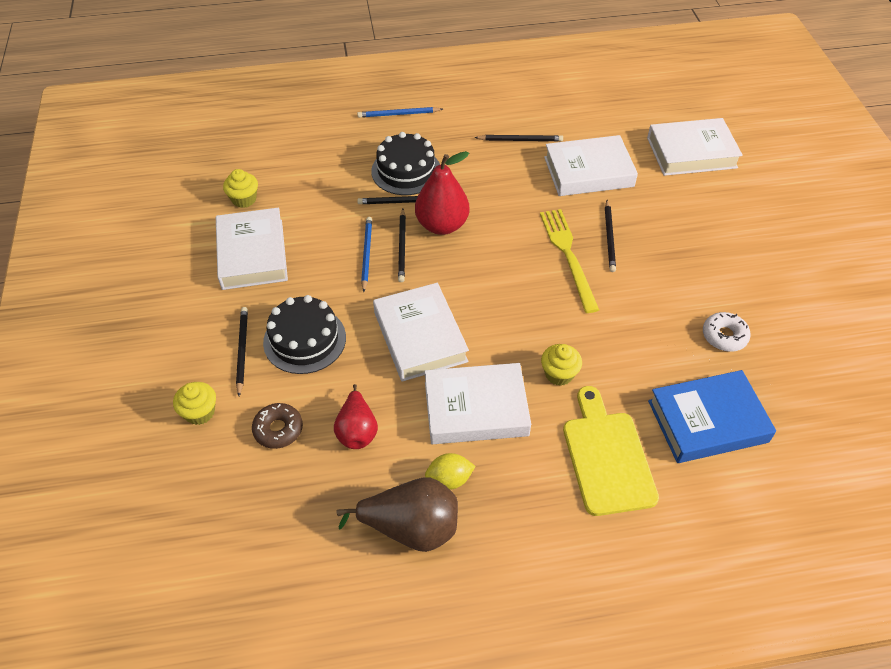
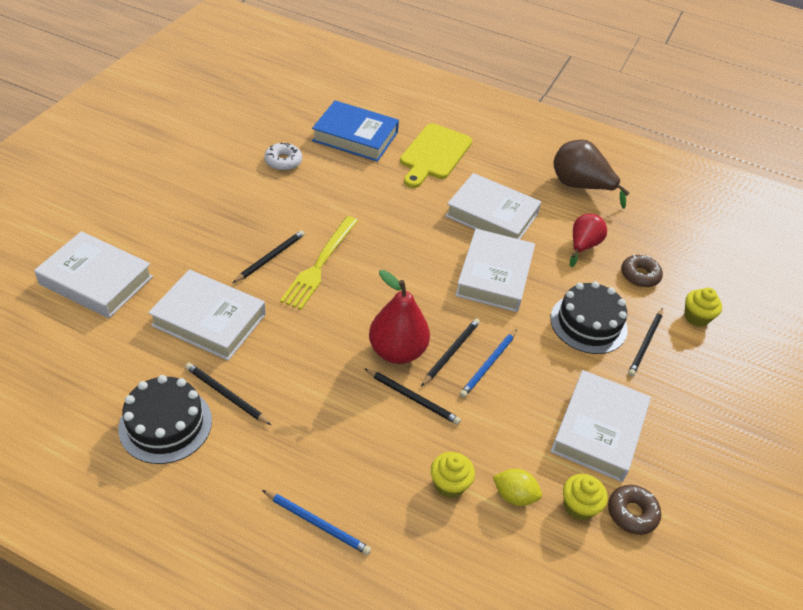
camera: 150 degrees left, 5 degrees down
black cake [371,132,440,195] -> black cake moved to [118,375,212,464]
yellow lemon [425,453,476,490] -> yellow lemon moved to [493,469,542,506]
yellow cupcake [541,344,582,386] -> yellow cupcake moved to [431,452,475,498]
none -> brown donut [608,485,661,535]

